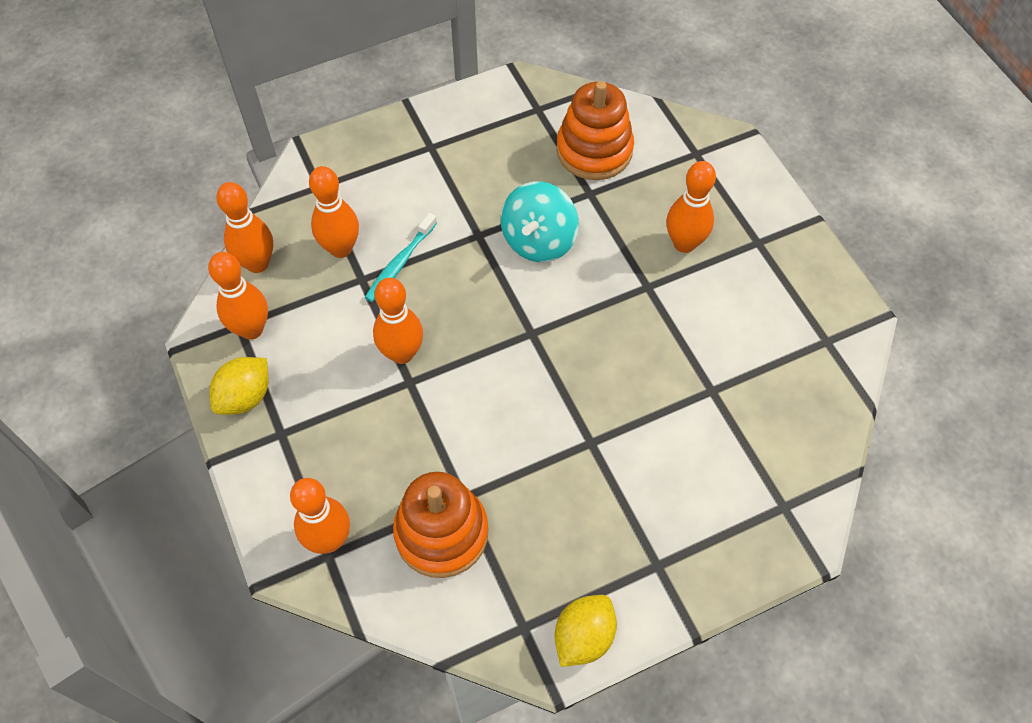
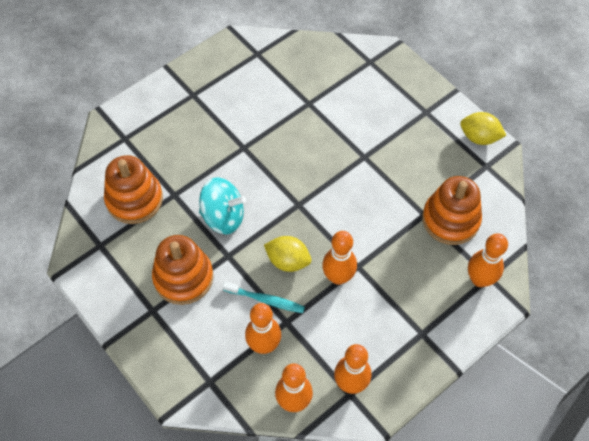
camera: 105 degrees left, 0 degrees up
yellow lemon [210,357,269,415] -> yellow lemon moved to [264,236,311,272]
orange bowling pin [666,161,716,253] -> none
none -> orange stacking toy [152,235,213,305]

